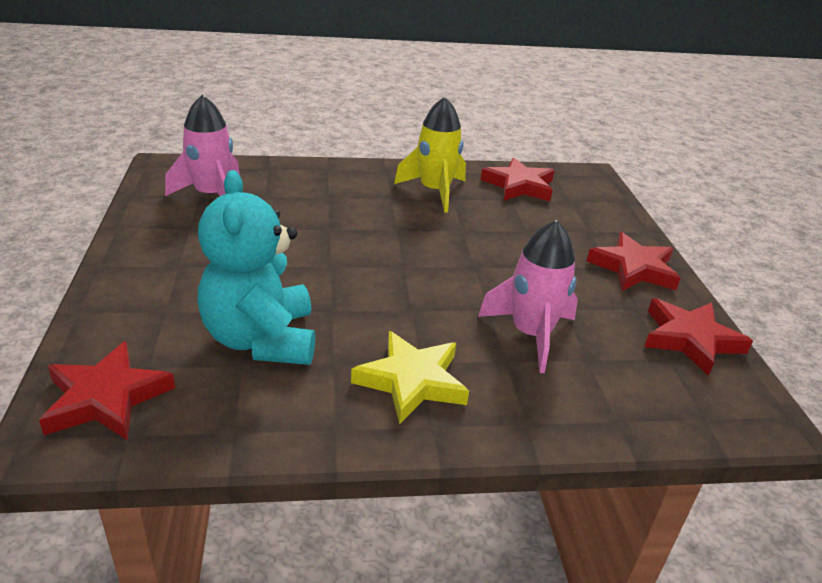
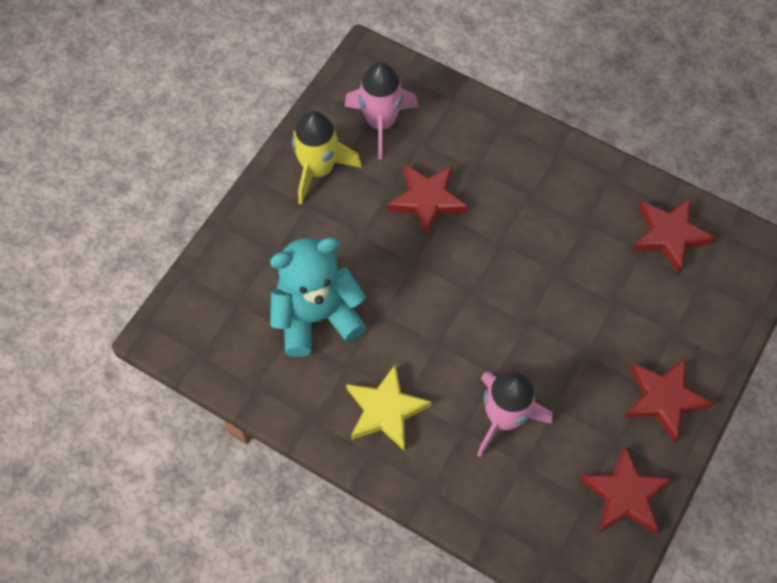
camera: 40 degrees right, 30 degrees up
red star [39,341,175,440] -> red star moved to [387,164,468,236]
turquoise teddy bear [198,170,315,365] -> turquoise teddy bear turned 45 degrees clockwise [270,237,367,357]
yellow rocket [394,97,466,213] -> yellow rocket moved to [292,111,362,205]

